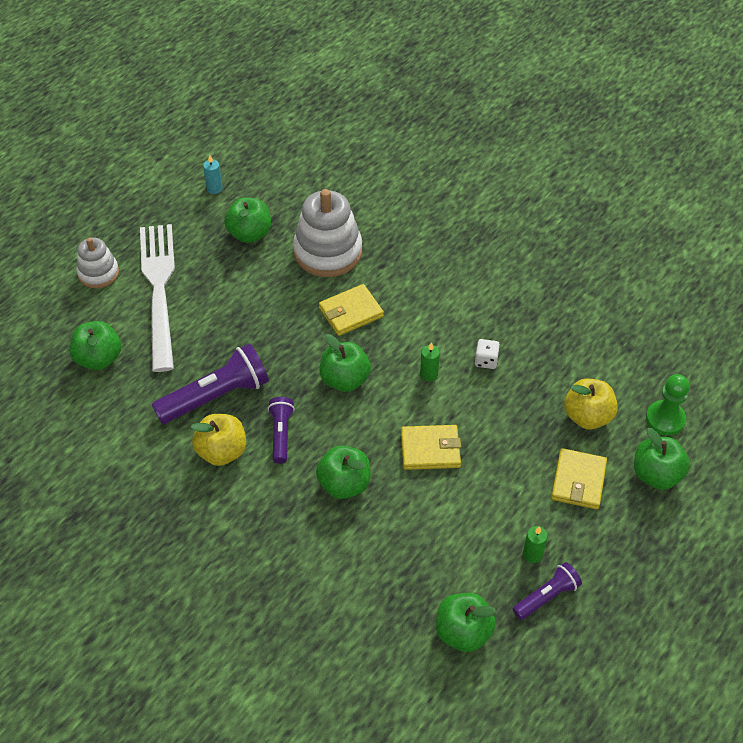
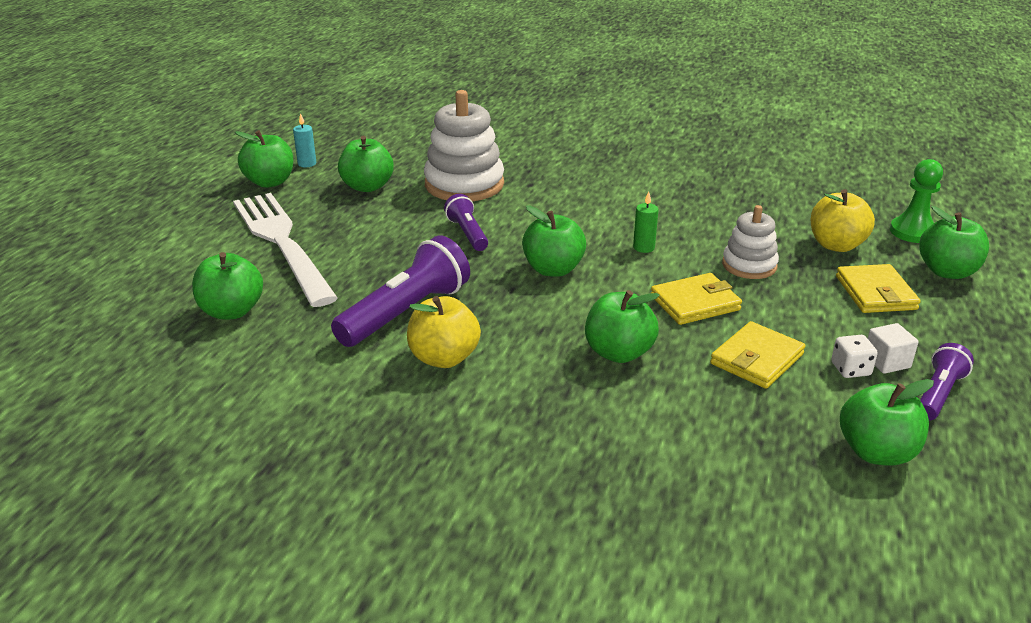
camera: 20 degrees left, 20 degrees down
white stacking toy [76,238,119,288] -> white stacking toy moved to [722,205,779,279]
purple flashlight [268,397,295,464] -> purple flashlight moved to [444,194,488,251]
yellow wallet [319,284,384,336] -> yellow wallet moved to [710,321,805,389]
white dice [475,339,500,369] -> white dice moved to [831,335,878,378]
green candle [523,526,548,563] -> white cube [868,323,918,374]
none -> green apple [235,130,293,188]

